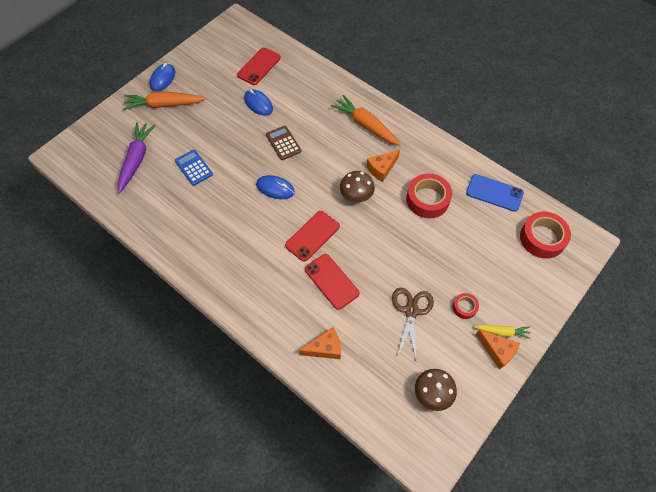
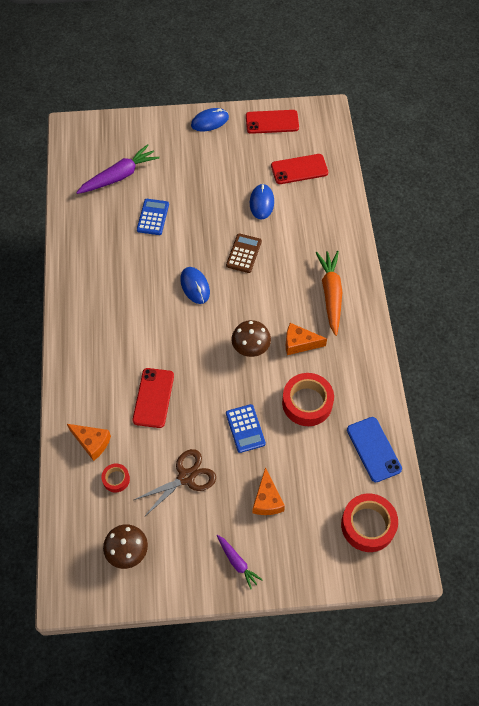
camera: 45 degrees right, 0 degrees up
orange carrot [123,91,206,110] -> none
red phone [285,211,340,262] -> red phone moved to [246,110,299,134]
red tape [453,293,479,319] -> red tape moved to [101,463,130,493]
yellow carrot [474,325,531,339] -> purple carrot [217,535,263,589]
orange cheese [475,329,520,370] -> orange cheese moved to [253,467,285,515]
none -> blue calculator [226,404,266,453]

